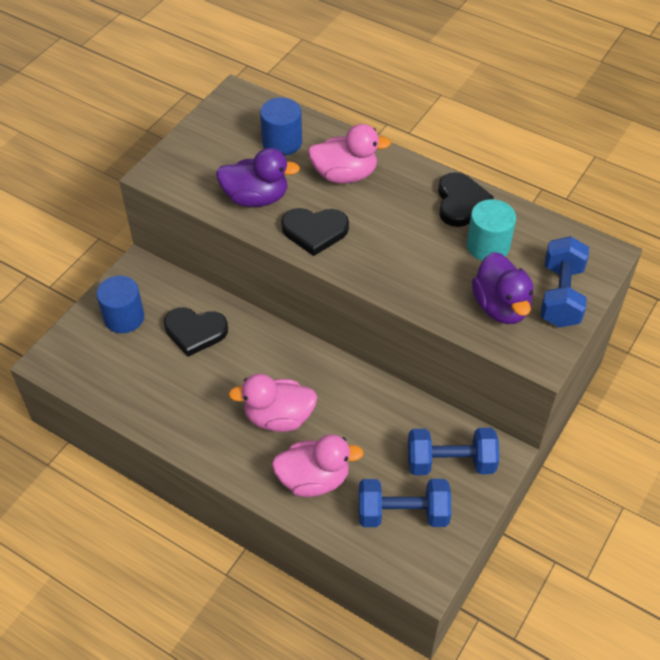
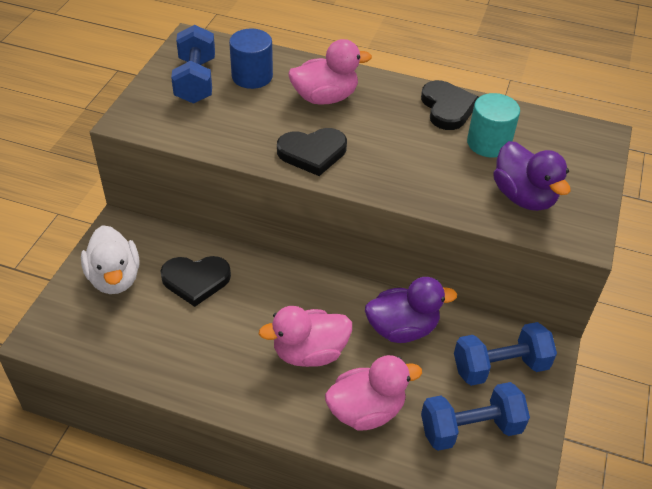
camera: 15 degrees left, 5 degrees down
blue cylinder [96,276,144,333] -> white duck [81,225,140,294]
purple duck [216,148,300,207] -> purple duck moved to [365,277,457,343]
blue dumbbell [540,236,589,328] -> blue dumbbell moved to [171,25,215,104]

